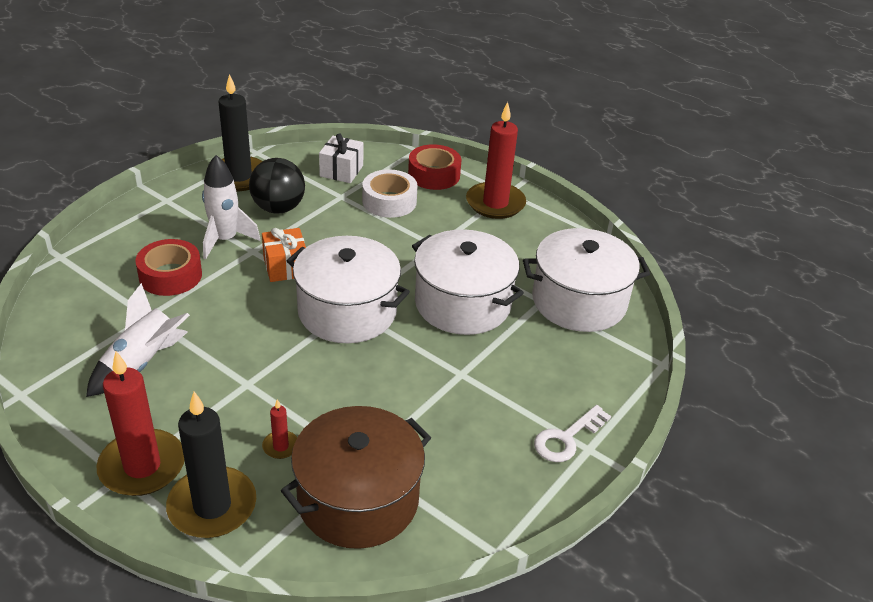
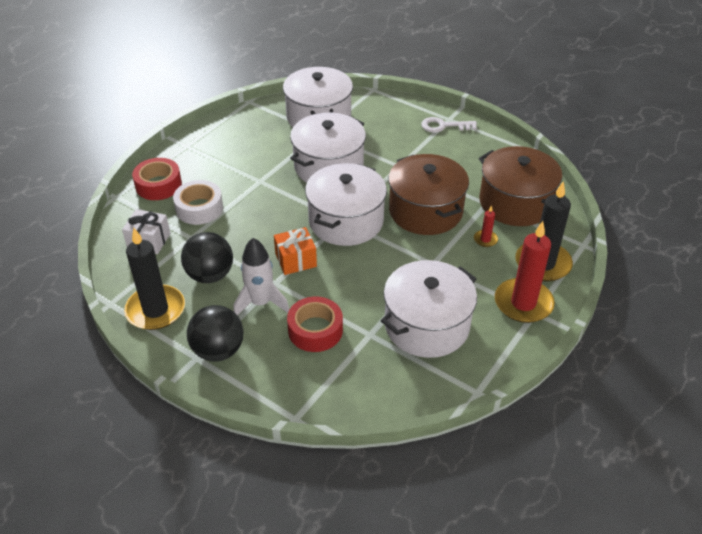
camera: 90 degrees left, 5 degrees up
white rocket [86,283,190,397] -> white pot [381,260,477,358]
red candle [466,102,526,219] -> none
white key [534,405,611,462] -> white key turned 135 degrees clockwise [421,117,477,133]
none -> black ball [187,305,244,362]
none -> brown pot [388,154,469,235]

